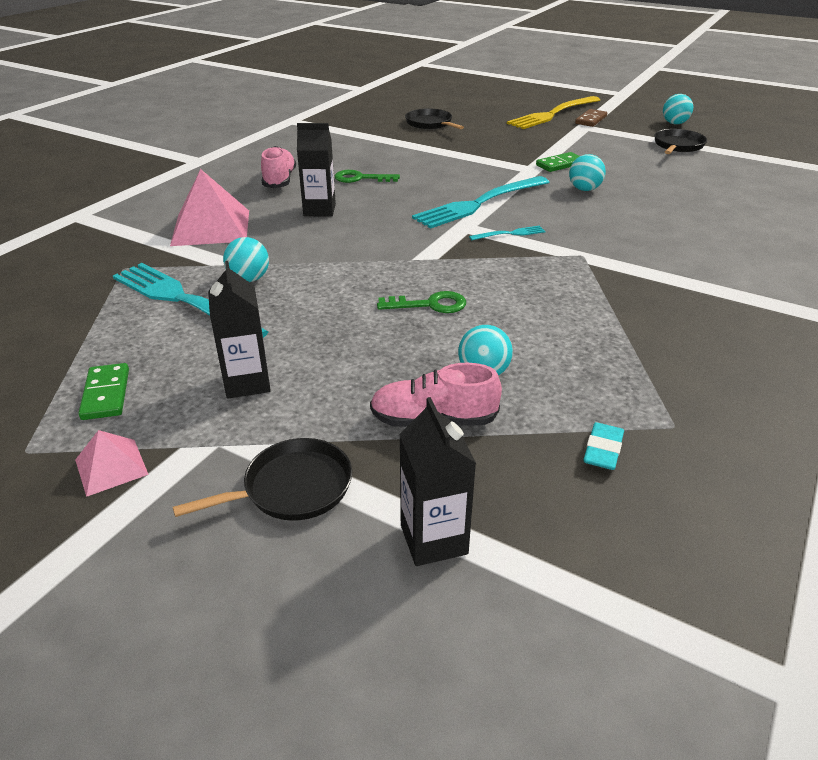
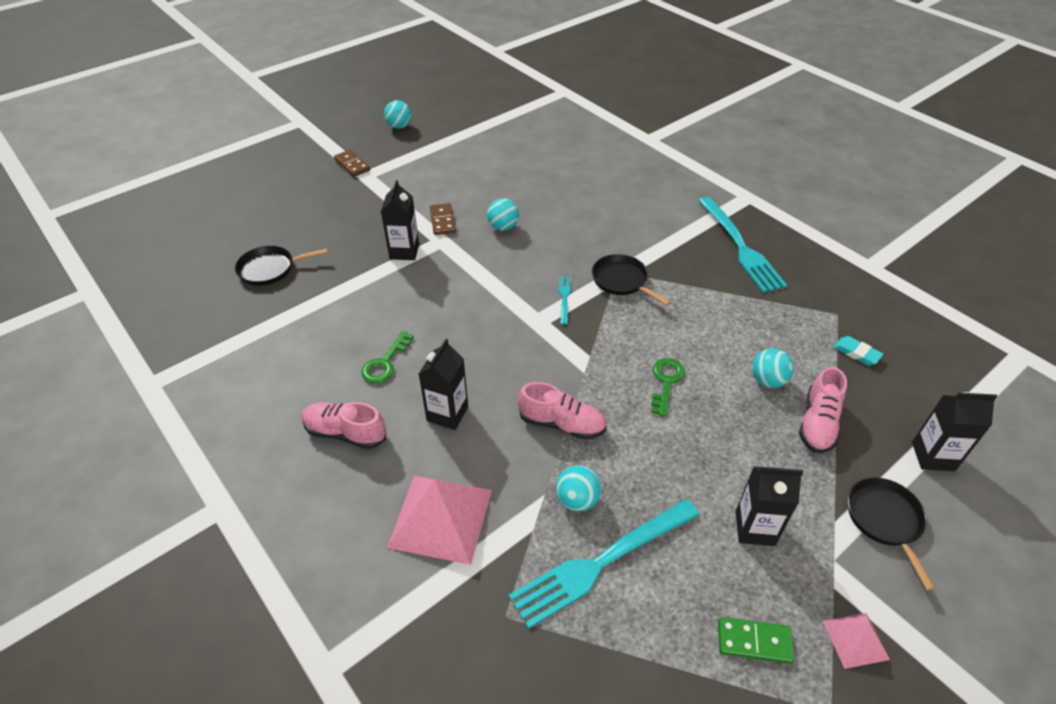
camera: 70 degrees left, 10 degrees up
turquoise fork [412,176,549,229] -> turquoise fork moved to [698,197,788,293]
yellow fork [507,96,600,129] -> none
green domino [536,152,580,172] -> brown domino [430,203,456,235]
black pan [654,129,707,154] -> black pan moved to [592,254,671,306]
none -> black carton [381,180,419,260]
none -> pink shoe [518,382,607,440]

